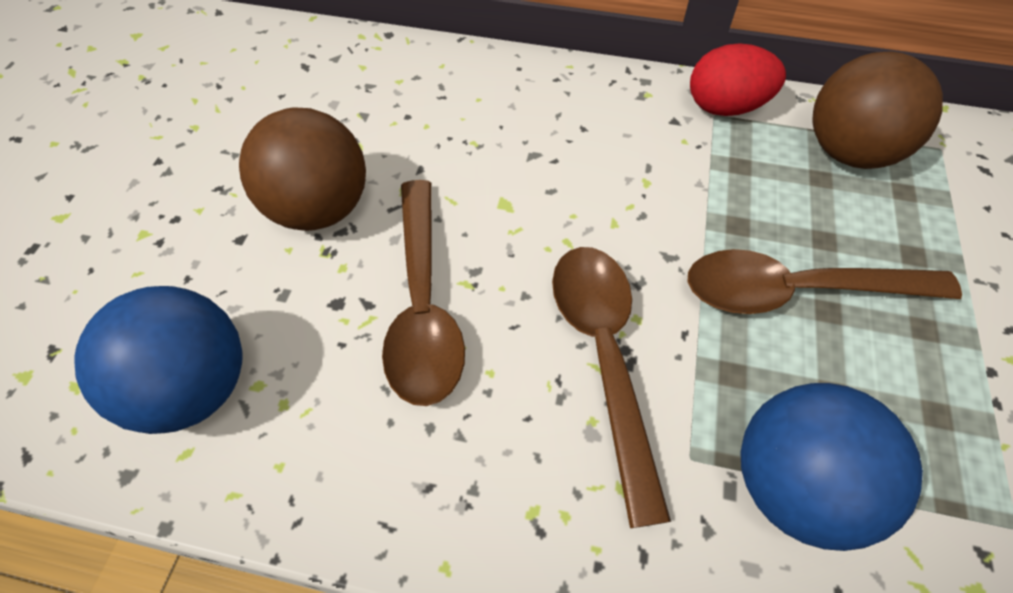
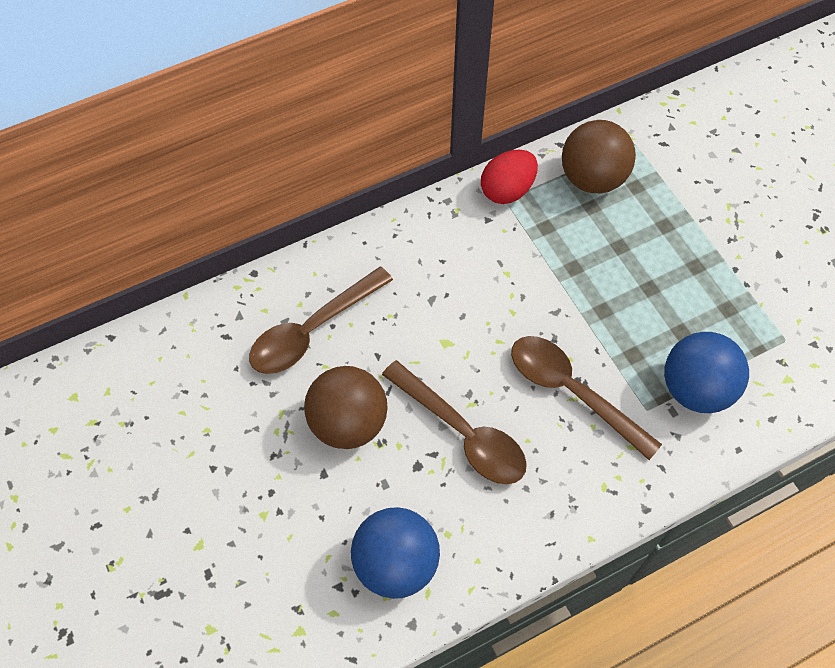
camera: 40 degrees left, 5 degrees up
brown spoon [688,249,962,314] -> brown spoon moved to [249,267,393,374]

